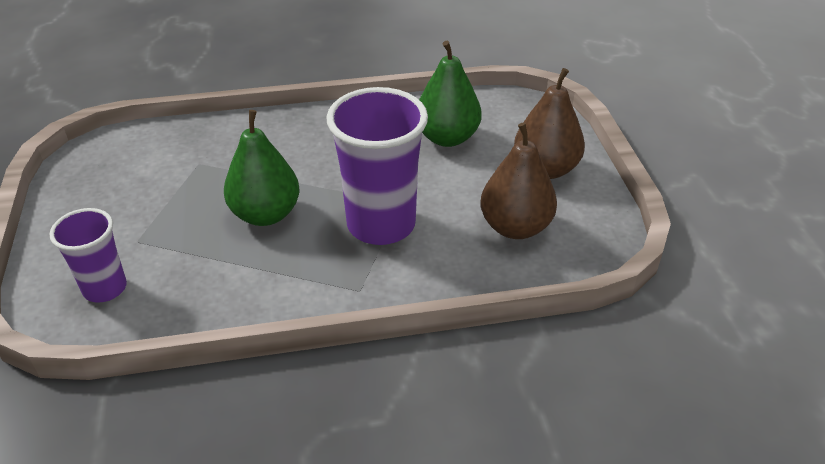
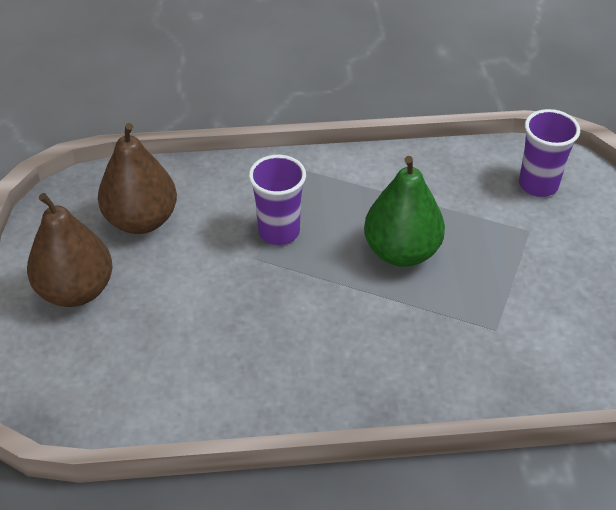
camera: 175 degrees left, 5 degrees up
purple cup [326,87,428,245] -> purple cup [249,155,306,245], size x0.58
green pear [419,41,482,147] -> none

